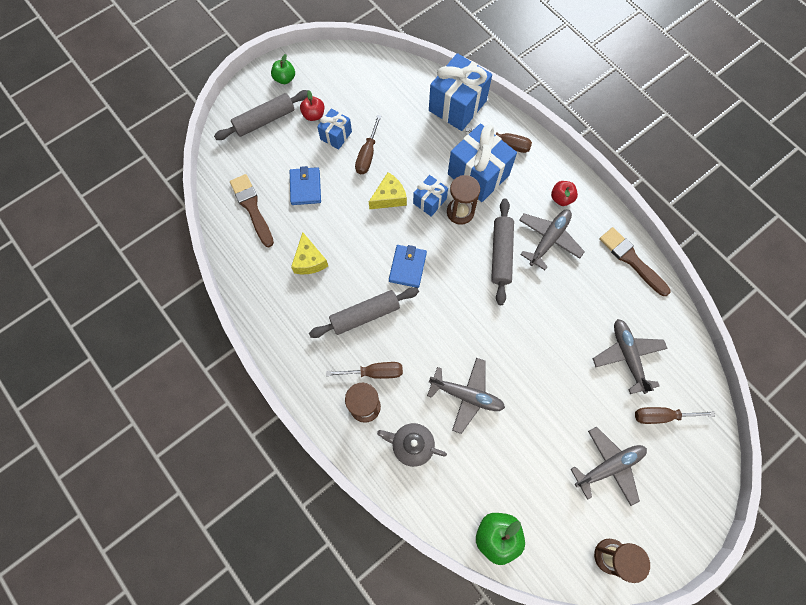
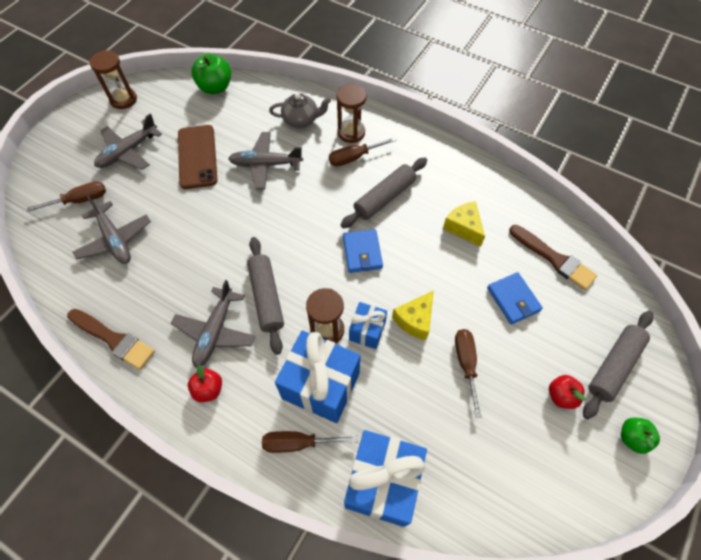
camera: 160 degrees right, 10 degrees down
blue gift [317,109,352,150] -> none
none -> brown phone [178,125,217,189]

